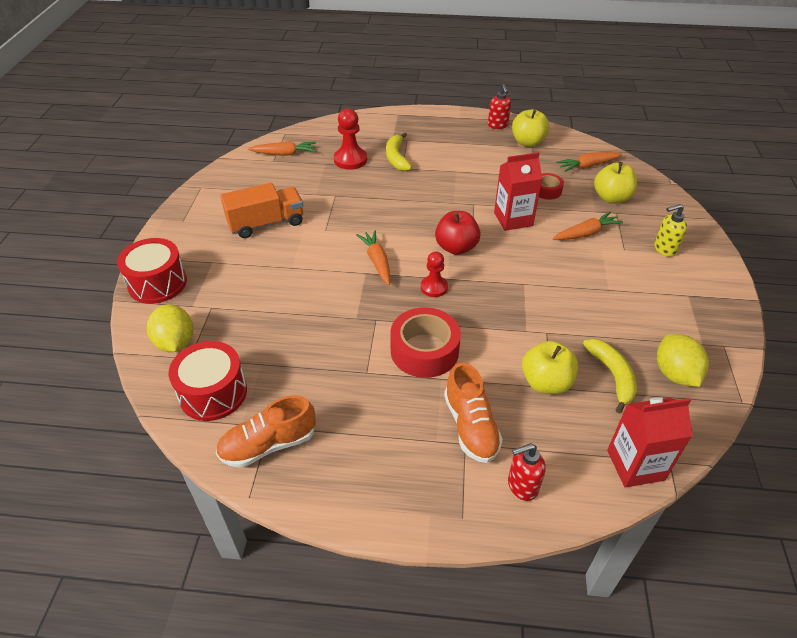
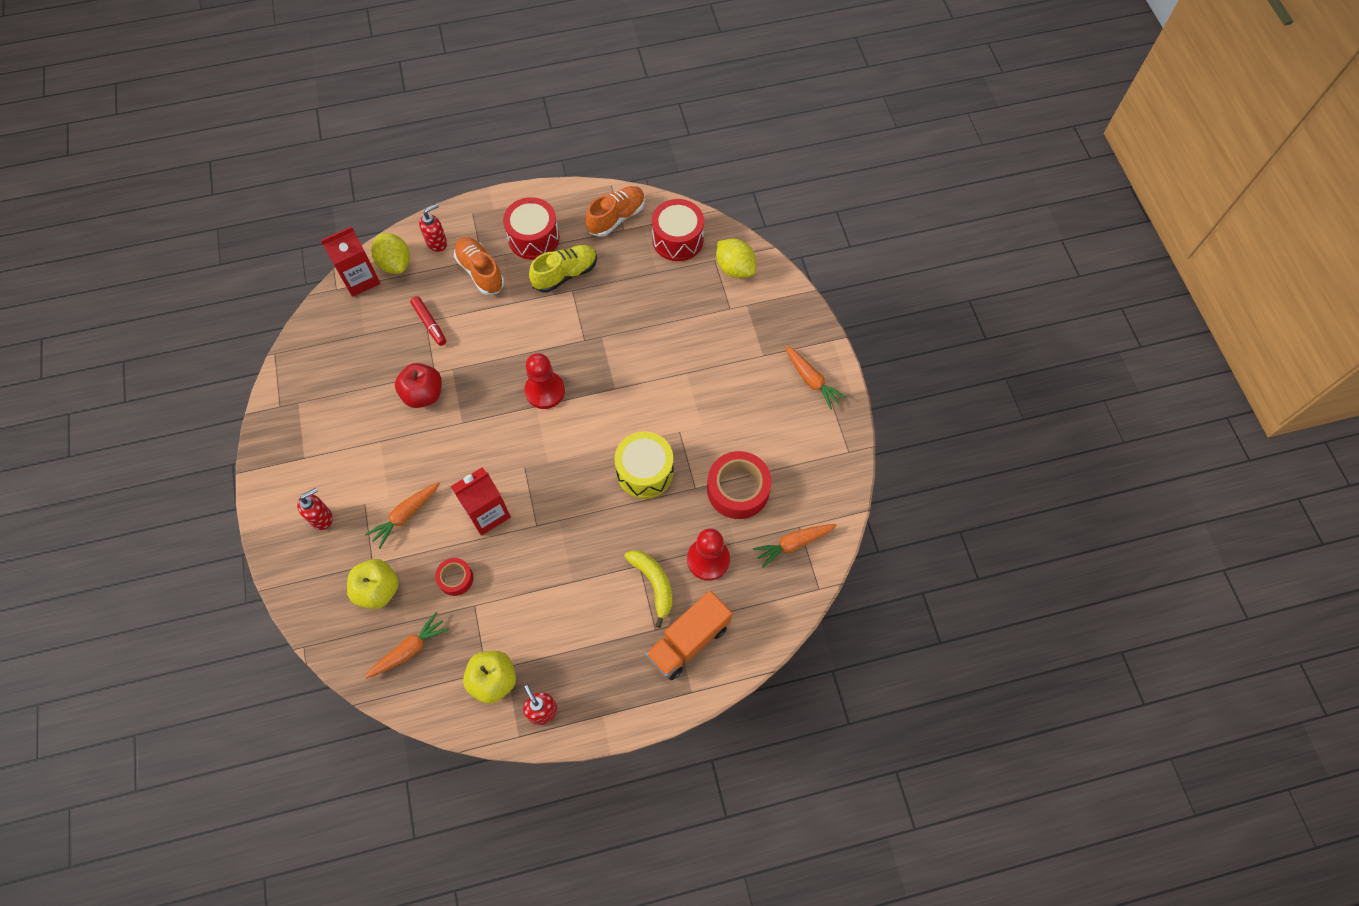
camera: 160 degrees right, 20 degrees up
red drum [117,238,187,304] -> red drum moved to [503,197,559,260]
orange truck [220,183,303,238] -> orange truck moved to [645,591,732,680]
orange carrot [356,230,390,285] -> orange carrot moved to [785,346,846,409]
red tape [390,307,461,378] -> red tape moved to [707,451,772,519]
red pawn [421,251,448,297] -> red pawn [524,353,565,409], size x1.52
red apple [435,211,481,255] -> red apple moved to [395,363,442,408]
yellow apple [522,341,578,394] -> red marker [410,296,446,346]
yellow banana [583,339,637,414] -> none
yellow soap dispenser [654,204,687,257] -> red soap dispenser [297,488,333,530]
yellow lemon [657,334,709,387] -> yellow lemon moved to [371,233,410,274]
none -> yellow shoe [529,245,597,293]
none -> yellow drum [614,431,674,499]

